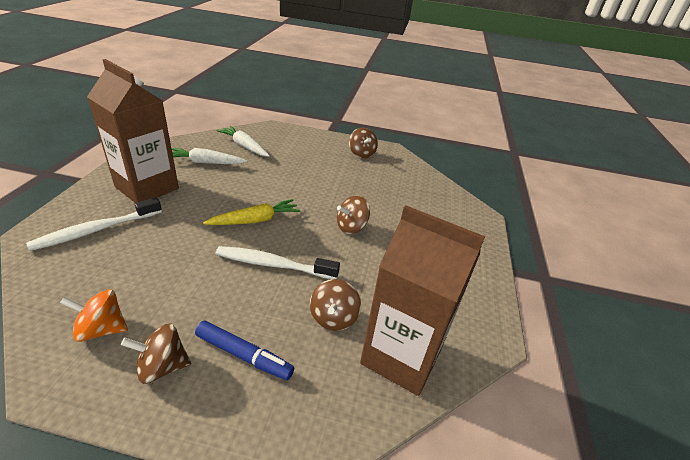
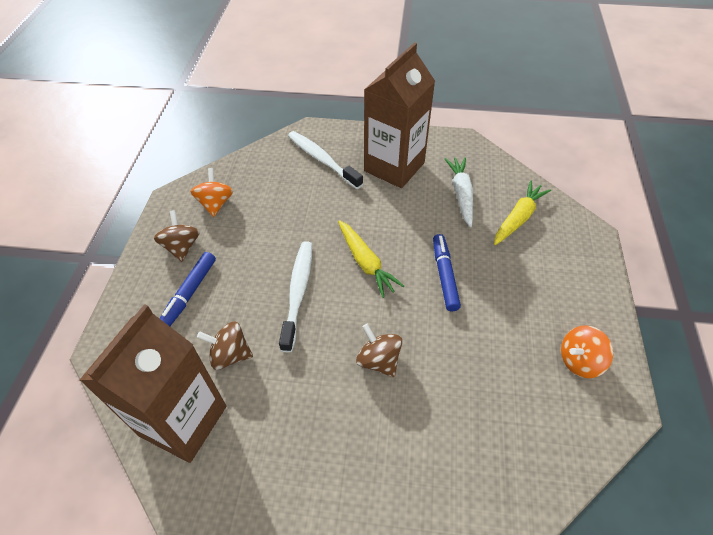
camera: 90 degrees right, 15 degrees up
white carrot [216,126,270,157] -> yellow carrot [494,181,551,245]
brown spinning top [349,128,378,158] -> orange spinning top [561,325,613,378]
none -> blue marker [433,234,461,311]

